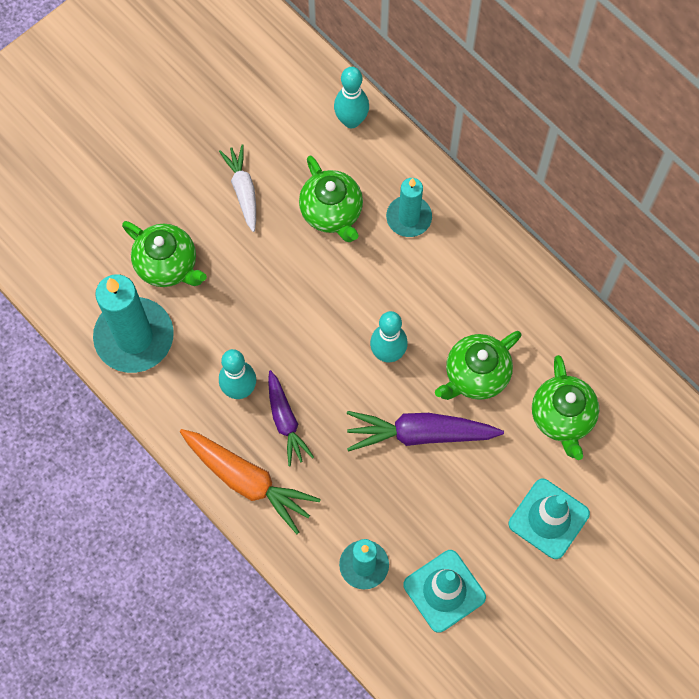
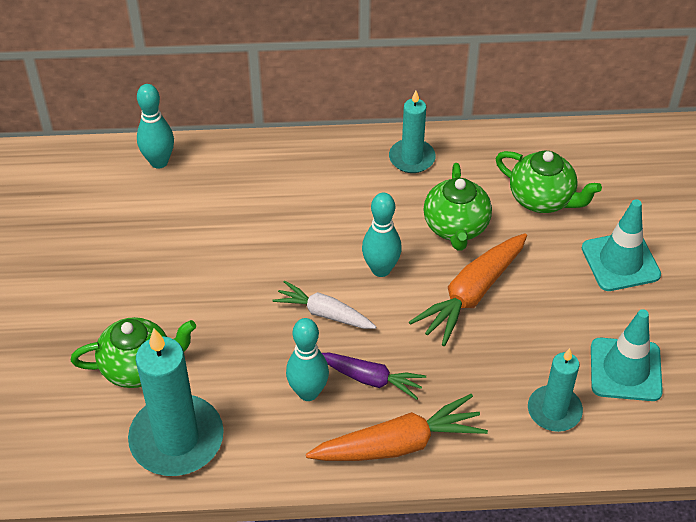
camera: 50 degrees left, 20 degrees down
white carrot [219,144,256,232] -> white carrot moved to [272,281,376,329]
green teapot [299,155,363,242] -> none
purple carrot [347,411,504,452] -> orange carrot [409,233,527,346]
turquoise candle [386,178,432,237] -> turquoise candle moved to [389,91,436,173]

